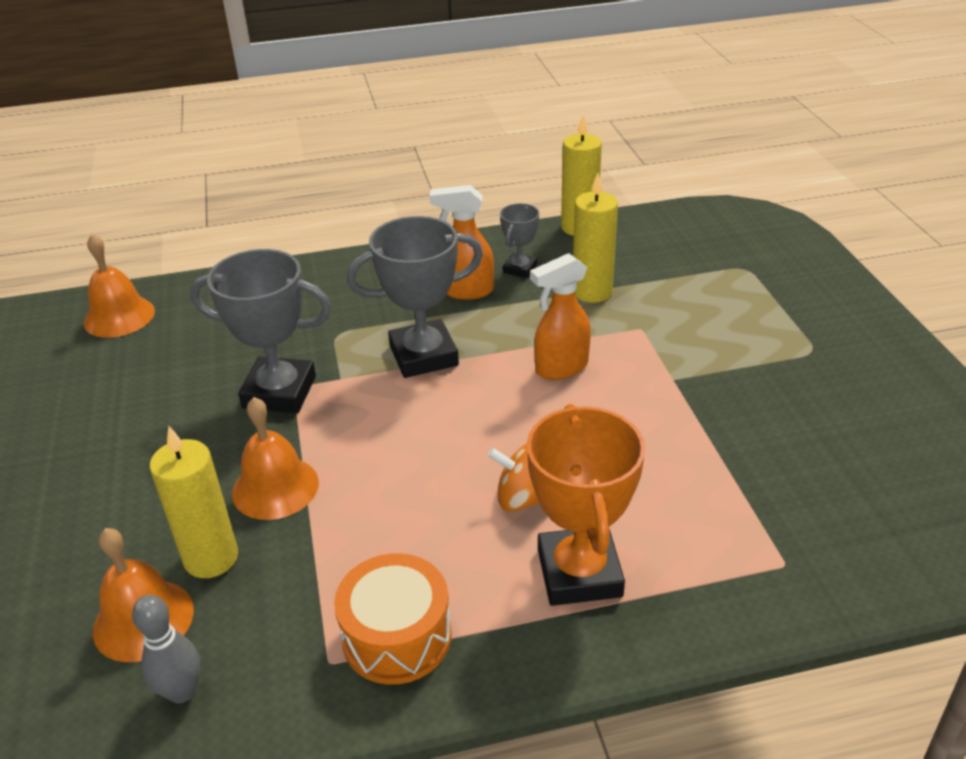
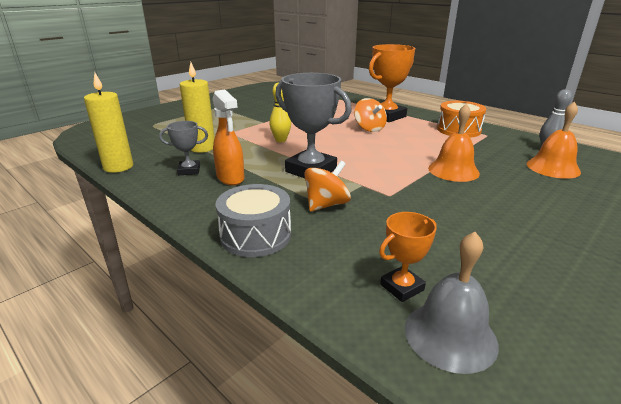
camera: 125 degrees left, 10 degrees down
orange bell [84,234,155,338] -> grey bell [405,232,499,374]
yellow candle [150,426,238,578] -> none
grey trophy [190,249,331,413] -> none
orange spray bottle [530,253,591,380] -> yellow bowling pin [270,82,291,142]
none -> grey drum [216,184,291,257]
none -> orange spinning top [304,161,351,212]
none -> orange trophy [379,212,437,302]

